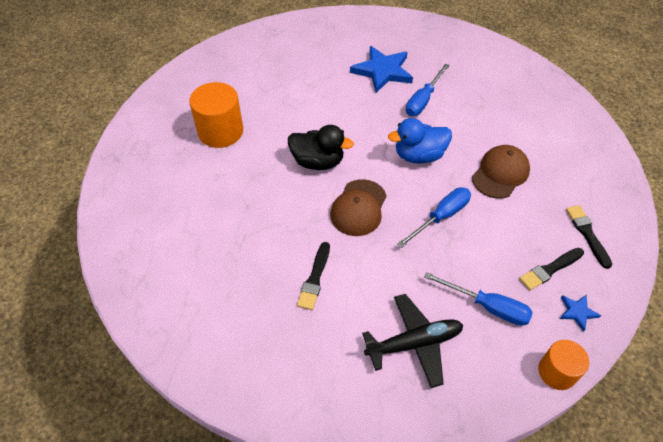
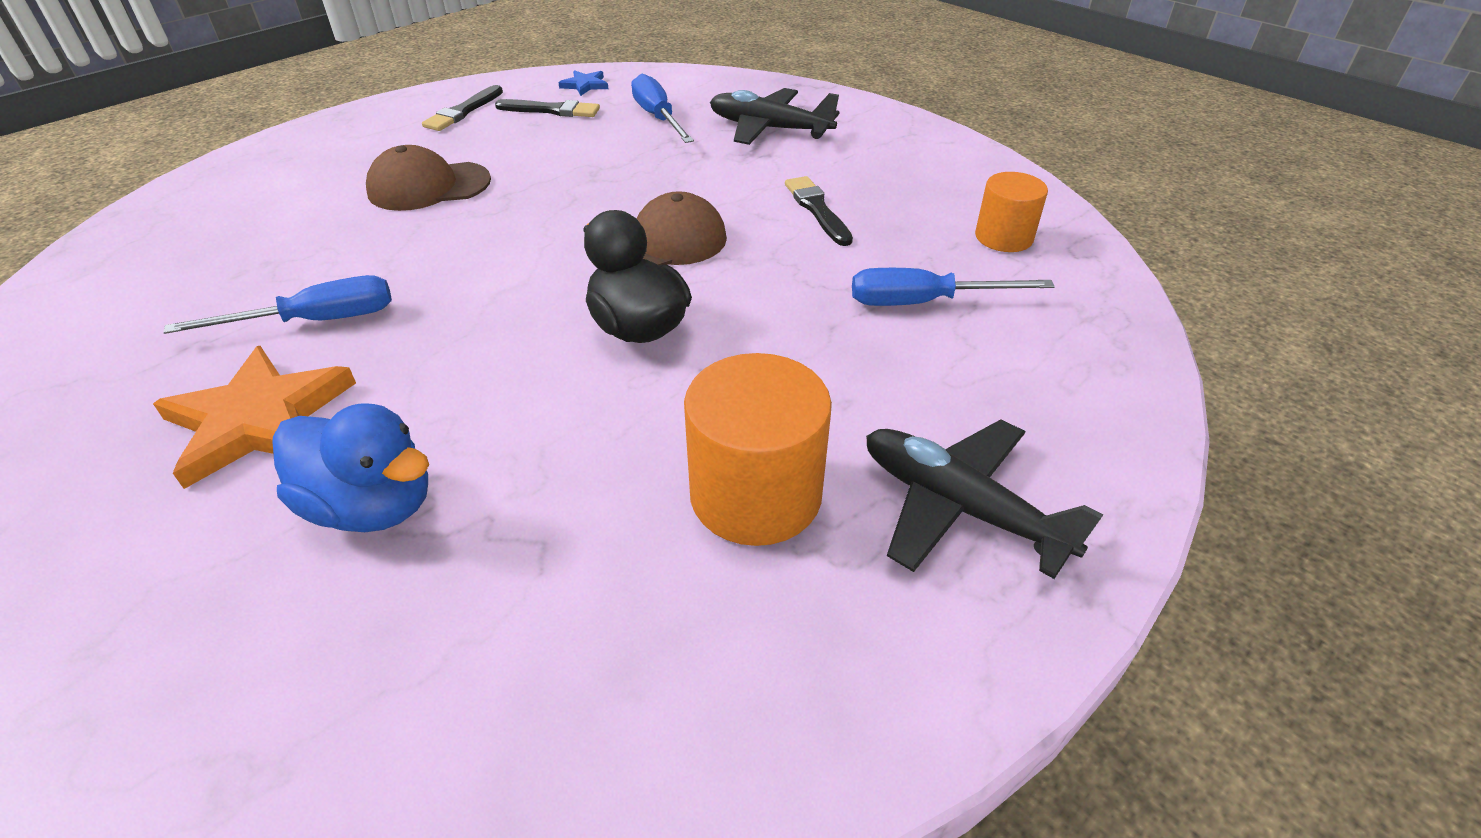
camera: 140 degrees left, 10 degrees down
black brush [297,242,330,310] -> black brush turned 75 degrees counterclockwise [785,176,853,246]
blue star [350,46,413,93] -> orange star [153,346,356,489]
blue duck [388,118,452,164] -> blue duck moved to [273,404,429,532]
blue screwdriver [397,187,471,248] -> blue screwdriver moved to [852,268,1055,306]
orange cylinder [538,340,589,390] -> orange cylinder moved to [975,172,1048,252]
none -> black plane [866,419,1103,579]

